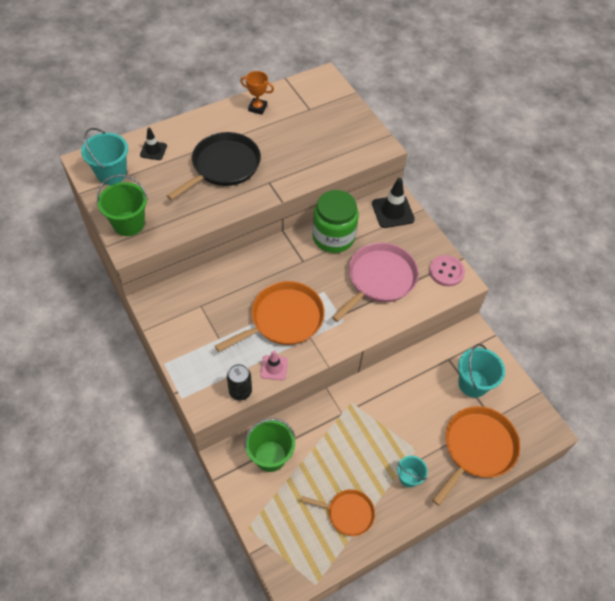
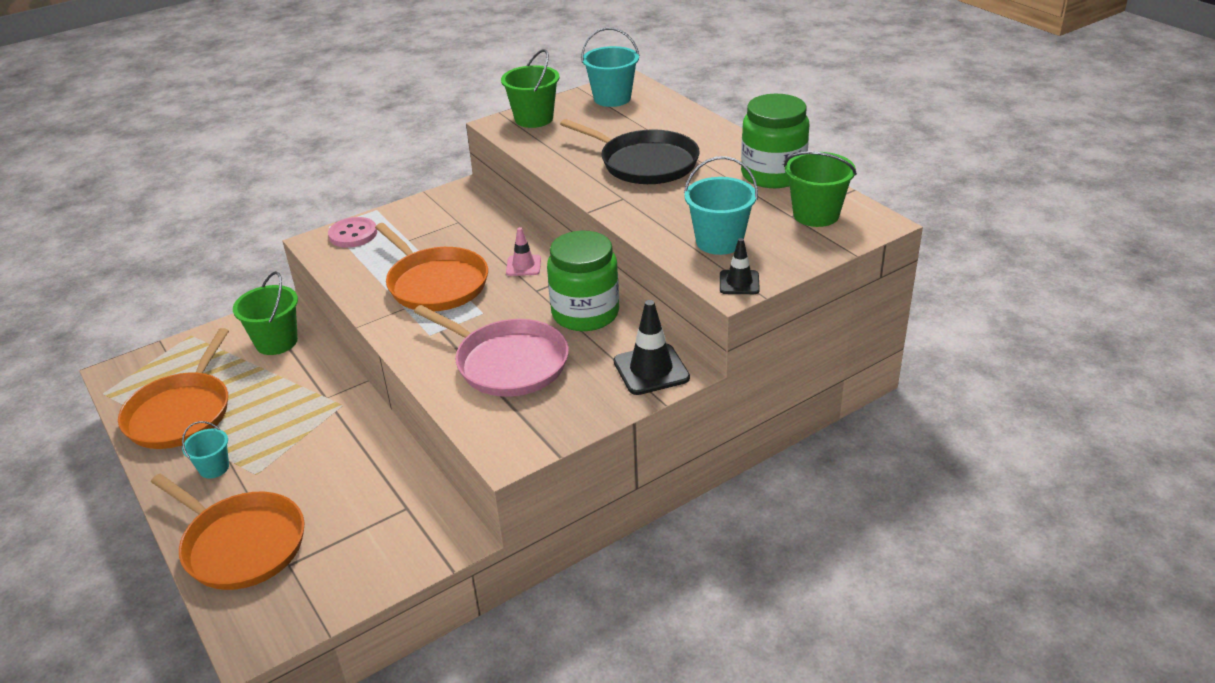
camera: 90 degrees right, 20 degrees down
black traffic cone [140,128,167,160] -> black traffic cone moved to [720,238,760,294]
black can [227,364,252,400] -> none
orange trophy [240,71,274,115] -> green jar [741,94,809,188]
pink traffic cone [260,351,288,380] -> pink traffic cone moved to [506,227,541,276]
orange pan [301,489,375,536] -> orange pan [118,328,229,449], size x1.70
pink button [429,255,465,287] -> pink button moved to [328,217,377,248]
turquoise bucket [458,344,505,398] -> turquoise bucket moved to [684,156,758,255]
none -> green bucket [784,151,857,227]

